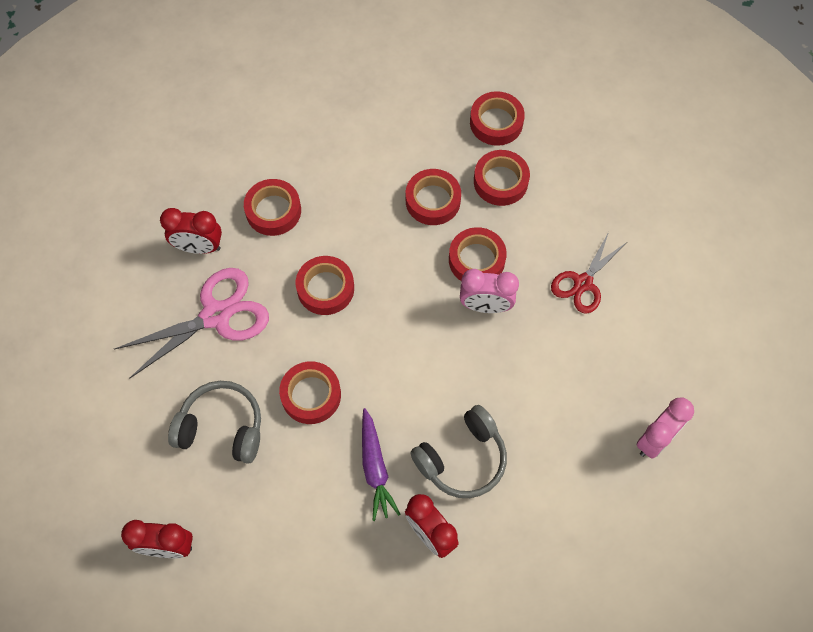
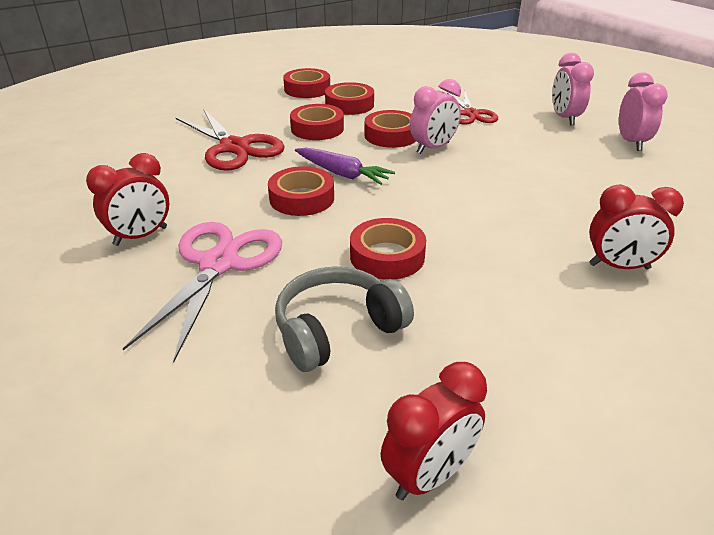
camera: 45 degrees left, 30 degrees down
red tape [244,179,301,236] -> none
purple carrot [362,408,401,521] -> purple carrot moved to [295,148,395,185]
grey headphones [410,405,507,498] -> none
none -> red scissors [175,108,285,171]
none -> pink clock [552,53,594,125]

